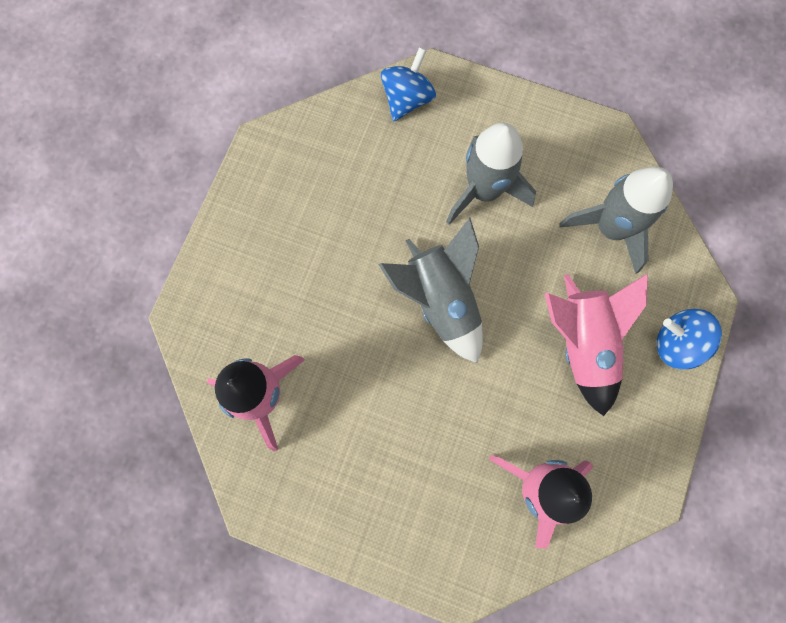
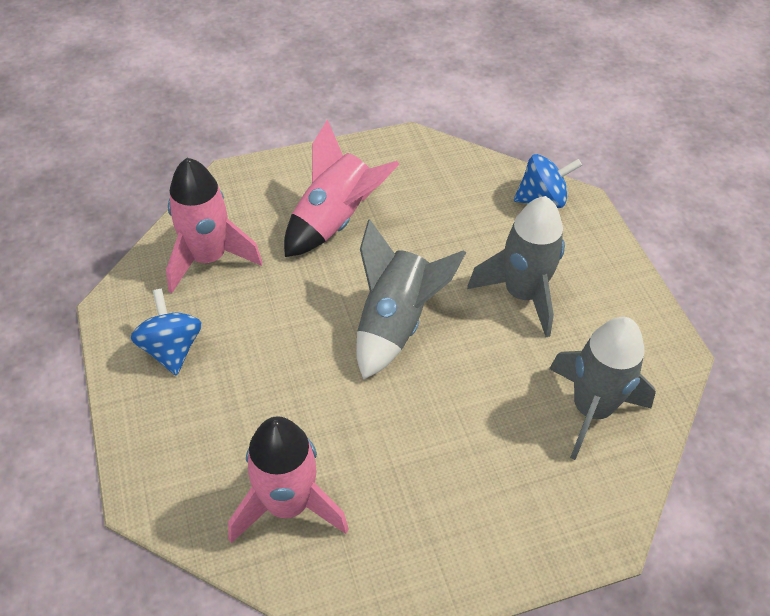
camera: 50 degrees right, 25 degrees down
pink rocket [545,273,648,416] -> pink rocket moved to [284,119,399,257]
blue spinning top [657,309,722,369] -> blue spinning top moved to [131,289,202,376]

